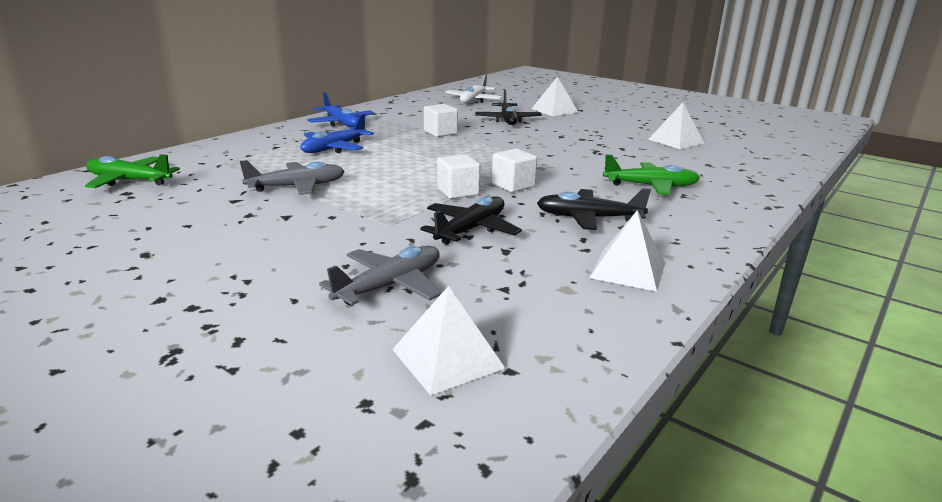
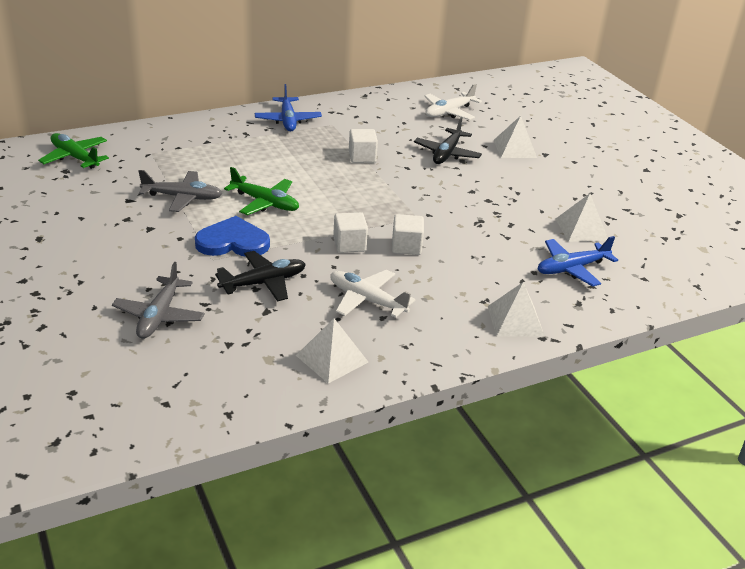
camera: 25 degrees right, 10 degrees up
blue plane [300,114,374,153] -> blue plane moved to [538,236,618,287]
grey plane [319,246,442,305] -> grey plane turned 120 degrees clockwise [112,262,205,339]
white pyramid [392,286,506,396] -> white pyramid moved to [488,282,545,337]
white cube [437,154,480,199] -> white cube moved to [392,214,424,255]
black plane [537,188,651,230] -> white plane [330,270,415,318]
green plane [603,155,700,195] -> green plane moved to [224,167,299,215]
none -> blue heart [195,216,270,256]

